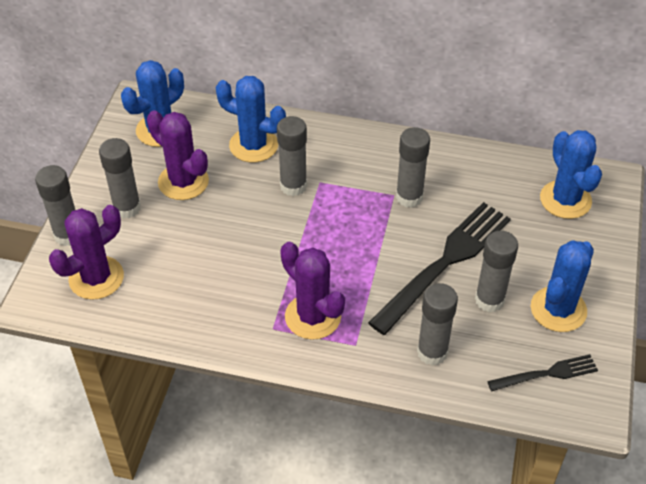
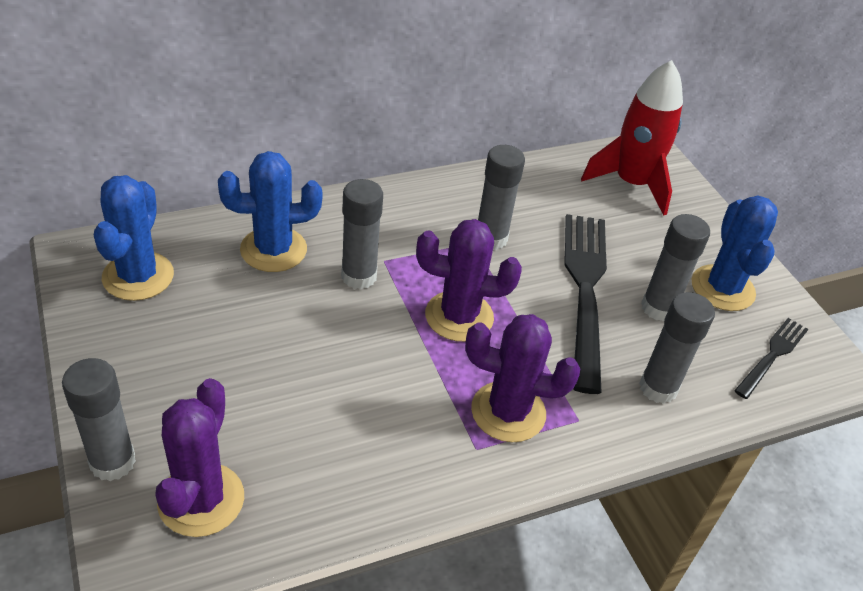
camera: 40 degrees left, 5 degrees down
grey glue stick [99,138,141,219] -> none
purple cactus [147,110,209,200] -> purple cactus moved to [416,219,522,342]
blue cactus [540,130,602,219] -> red rocket [581,60,683,216]

